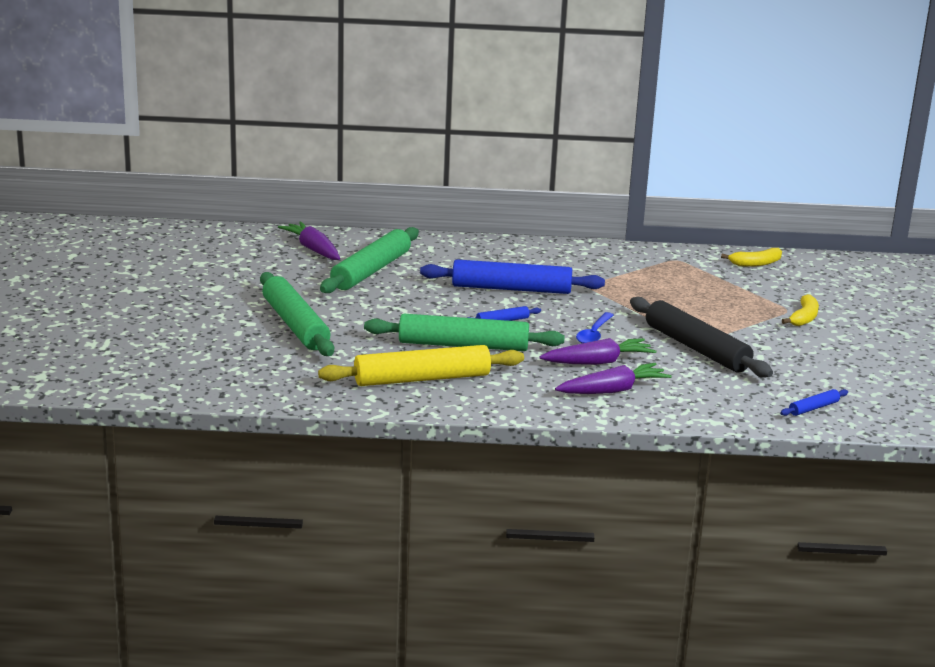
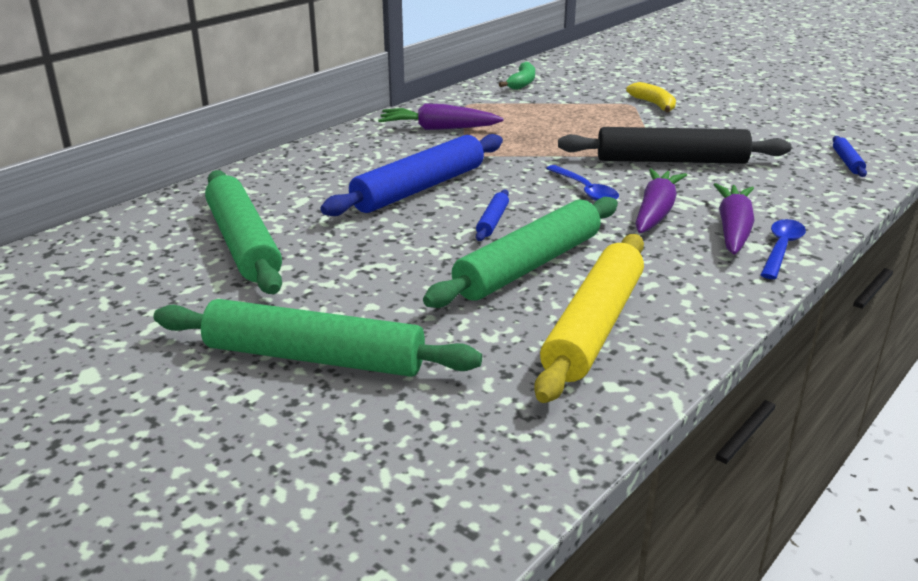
camera: 50 degrees left, 5 degrees up
purple carrot [278,222,340,260] -> purple carrot moved to [378,103,504,130]
yellow banana [721,248,782,267] -> green banana [499,62,535,90]
none -> blue spoon [760,219,806,279]

